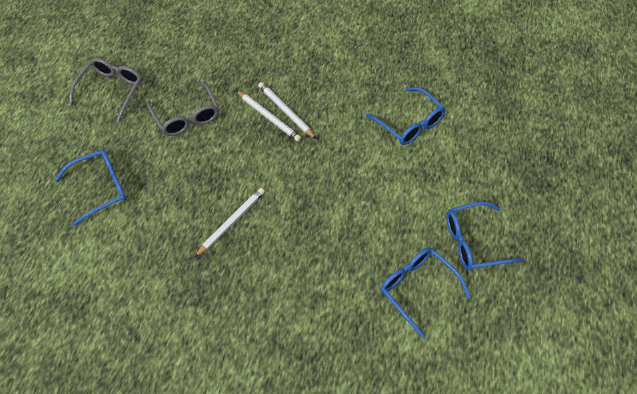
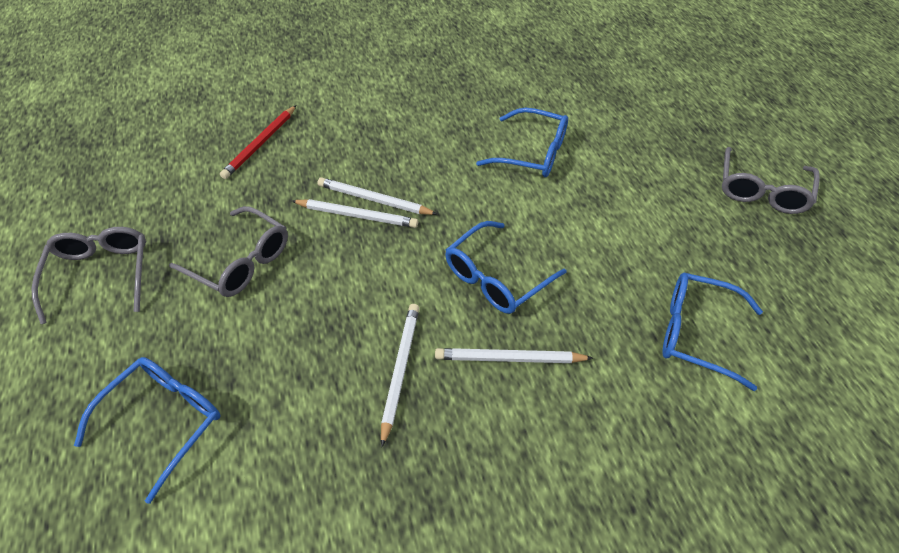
camera: 30 degrees left, 5 degrees down
blue glasses [446,202,523,271] -> blue glasses moved to [445,221,567,314]
none -> red pencil [220,105,296,179]
none -> white pencil [435,348,593,363]
none -> grey glasses [722,147,820,214]

